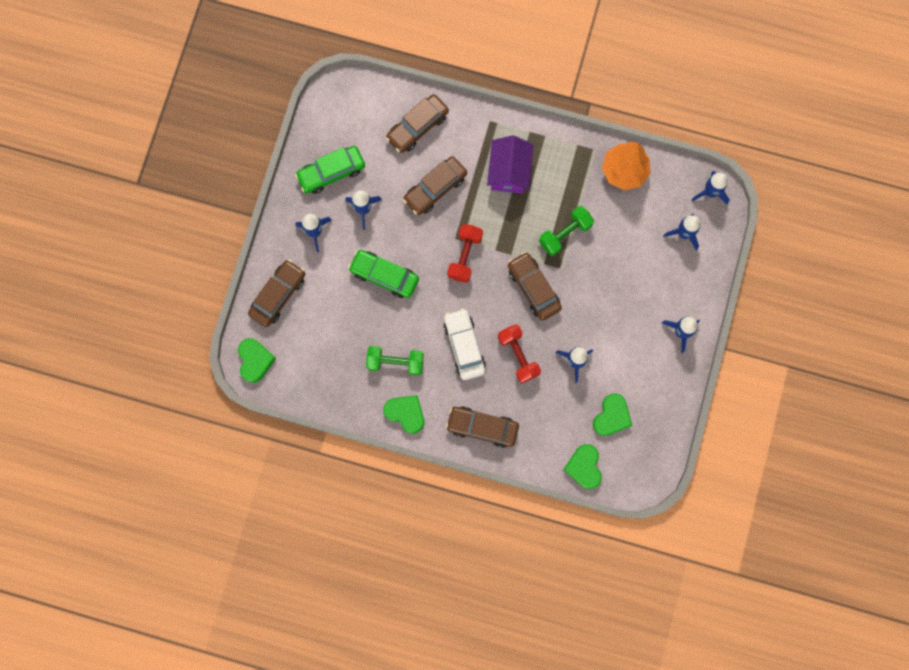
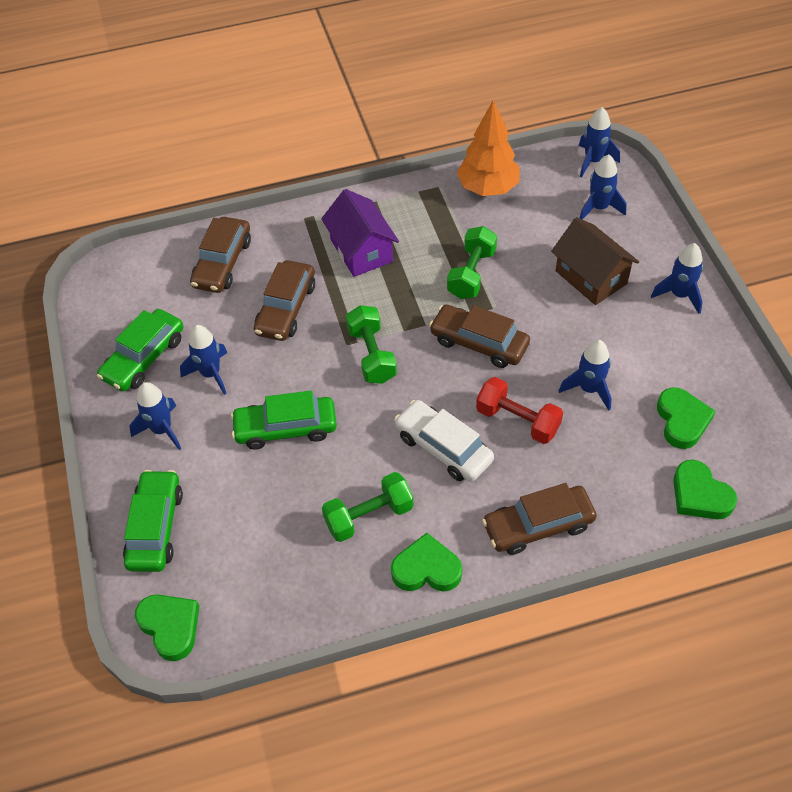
camera: 30 degrees left, 25 degrees down
brown car [248,259,305,327] -> green car [123,470,183,572]
red dumbbell [447,224,483,283] -> green dumbbell [346,305,397,384]
none -> brown house [551,217,639,305]

